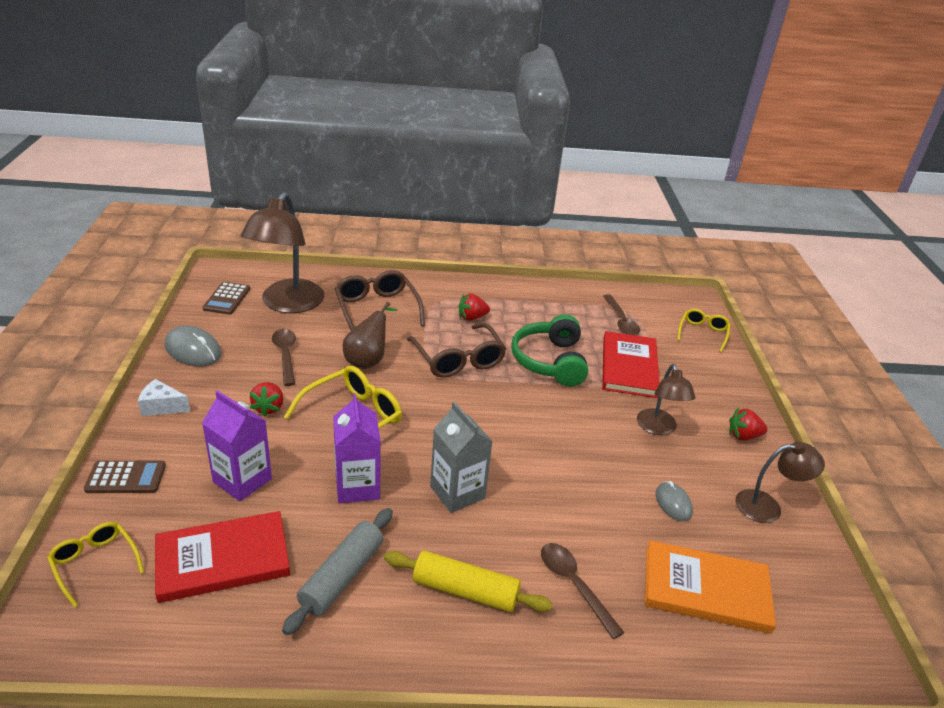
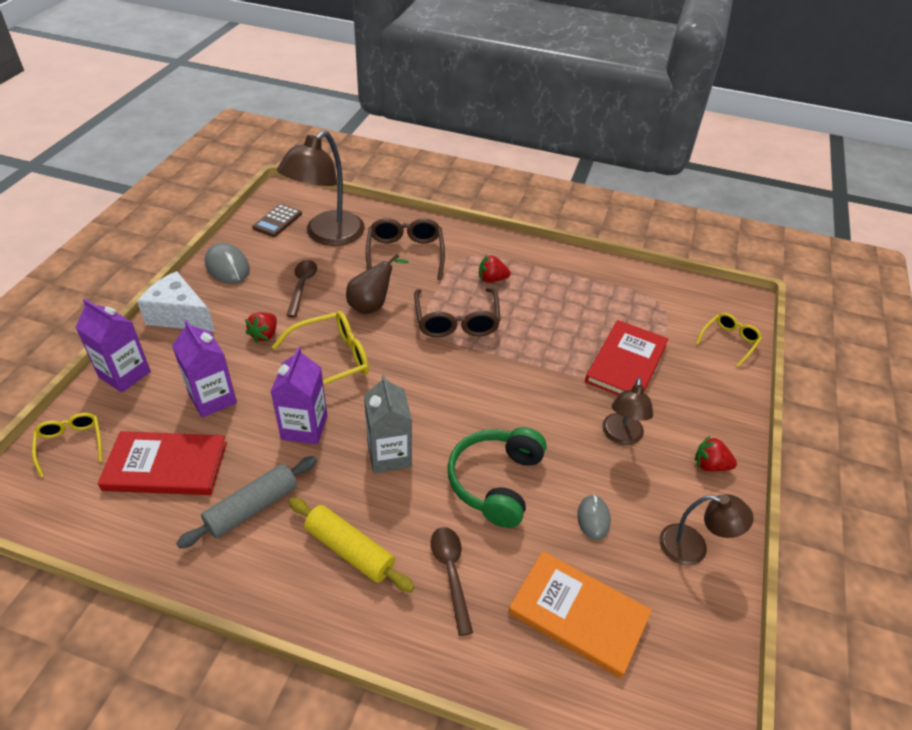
camera: 20 degrees right, 10 degrees up
brown calculator [84,461,166,493] -> purple carton [75,299,151,393]
white cheese [138,379,190,416] -> white cheese [137,271,215,332], size x1.73
green headphones [511,314,588,386] -> green headphones moved to [448,427,547,528]
brown spoon [603,294,640,335] -> none

